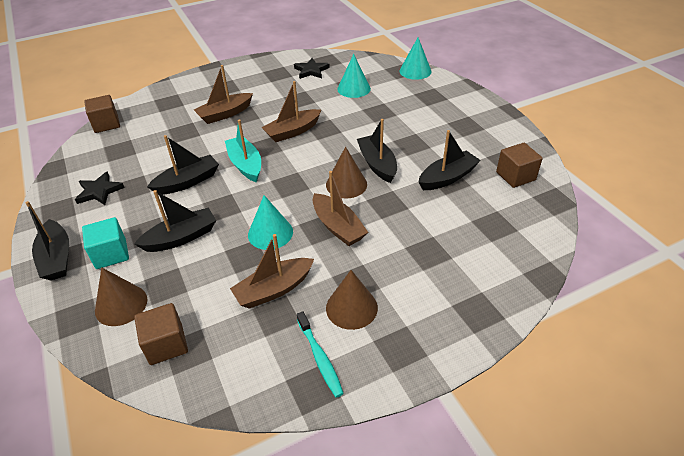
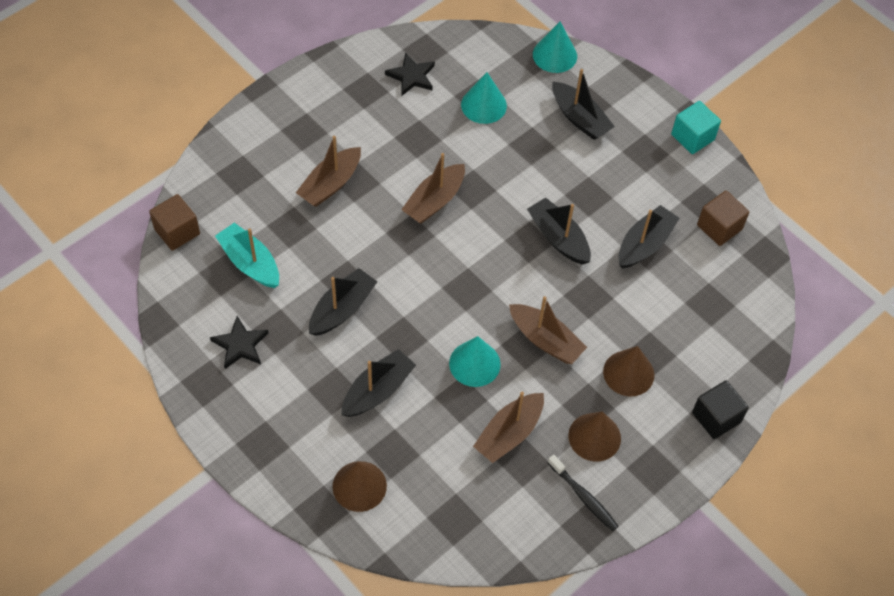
camera: 20 degrees left, 15 degrees up
black boat [25,201,69,281] -> black boat moved to [552,69,615,140]
turquoise cube [82,217,129,269] -> turquoise cube moved to [671,101,721,154]
brown cube [134,303,188,365] -> none
turquoise boat [225,119,261,182] -> turquoise boat moved to [215,223,279,288]
turquoise toothbrush [297,311,344,398] -> black toothbrush [548,455,618,531]
brown cone [326,147,367,198] -> brown cone moved to [603,346,654,397]
none -> black cube [692,380,749,439]

